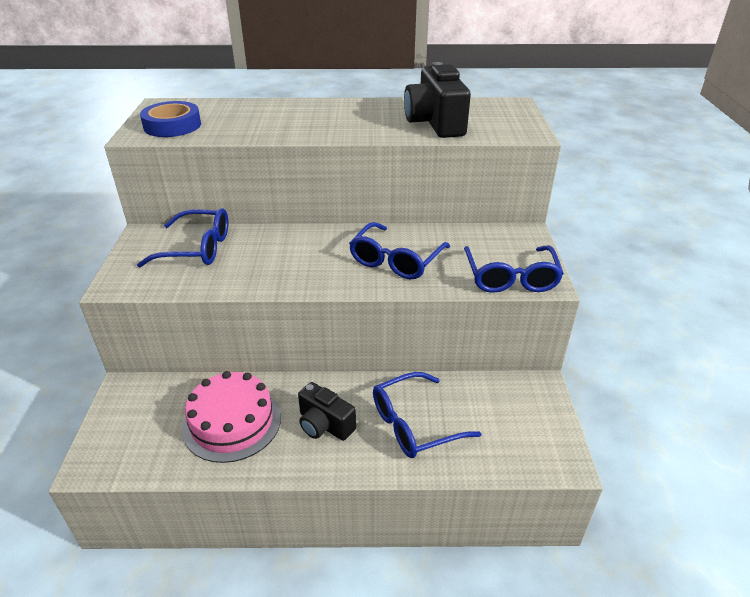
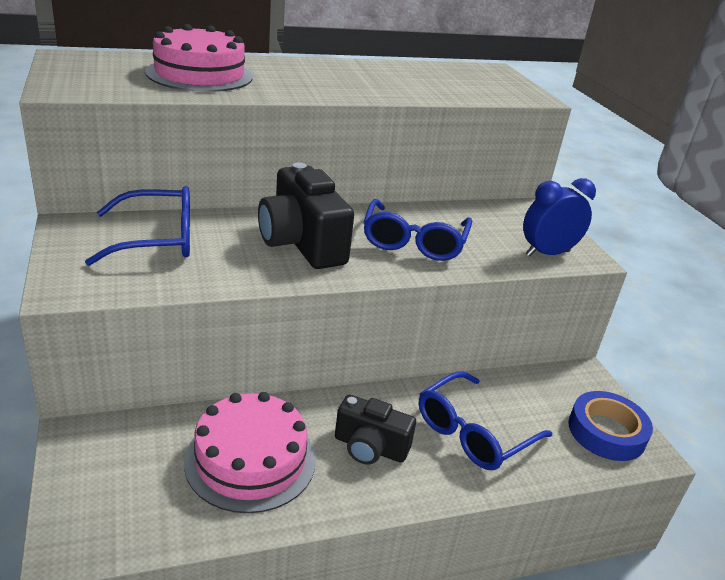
camera: 20 degrees left, 5 degrees down
blue tape [140,101,201,137] -> blue tape moved to [568,391,653,461]
black camera [404,62,471,138] -> black camera moved to [258,162,354,269]
blue glasses [464,246,564,293] -> blue clock [523,178,596,257]
none -> pink cake [145,24,253,92]

